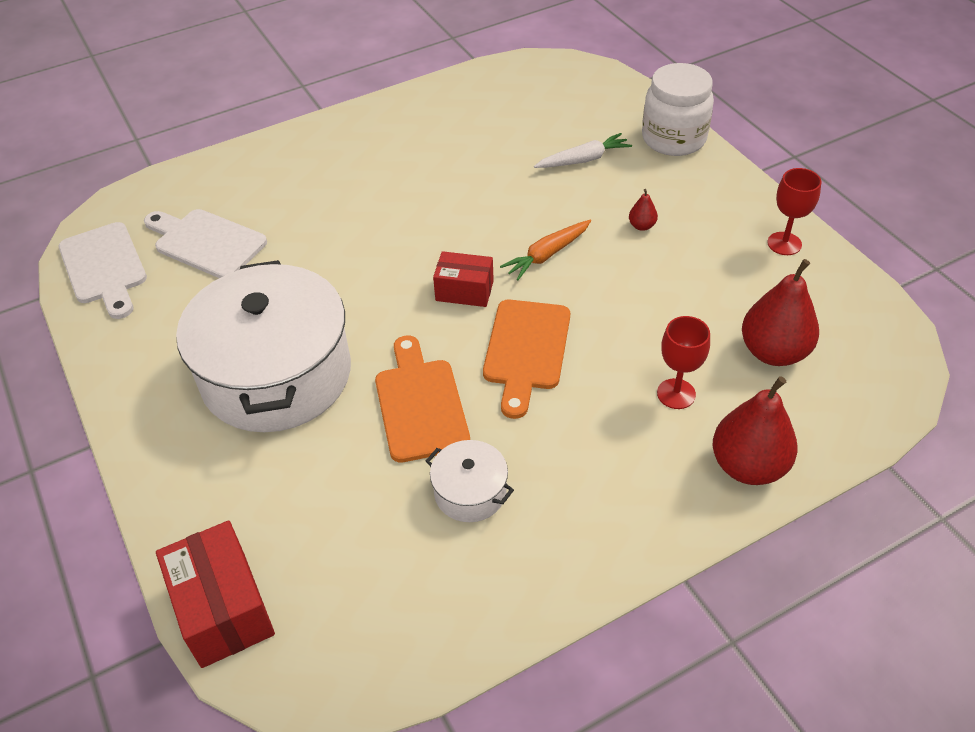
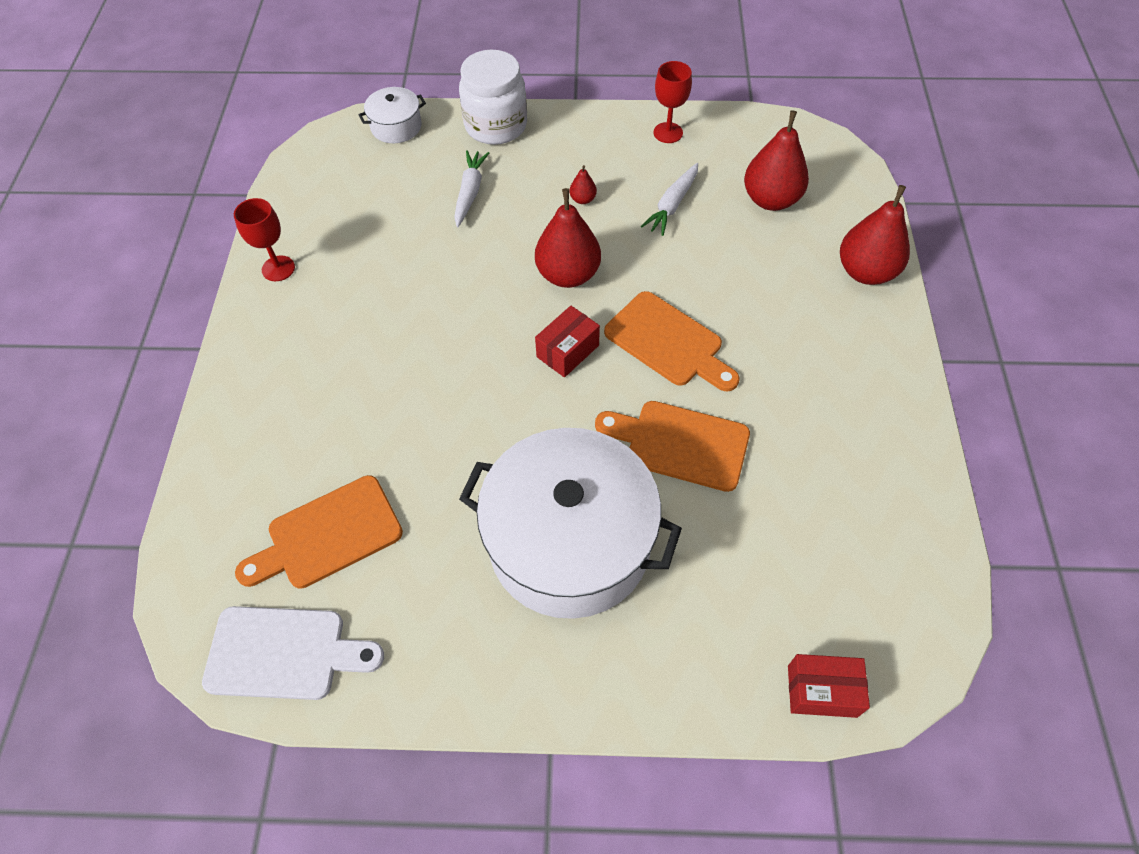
camera: 60 degrees left, 10 degrees up
white cutting board [144,209,267,278] -> orange cutting board [235,475,403,589]
red box [156,520,275,668] -> red box [788,654,870,718], size x0.65
white pot [426,440,514,522] -> white pot moved to [358,87,426,143]
orange carrot [500,220,591,280] -> red pear [535,188,601,288]
red goblet [657,316,710,409] -> red goblet moved to [234,198,295,281]
none -> white carrot [641,163,698,236]

